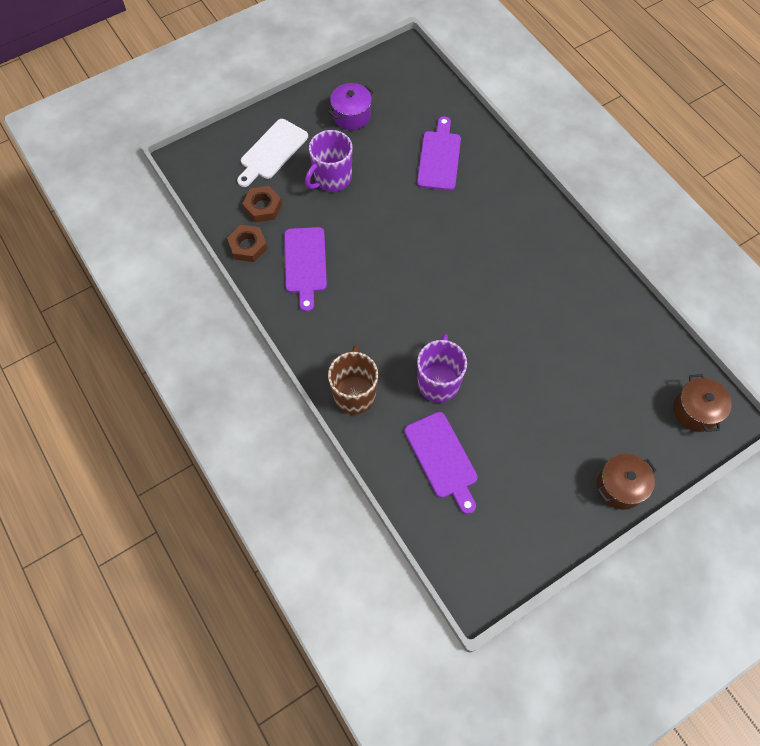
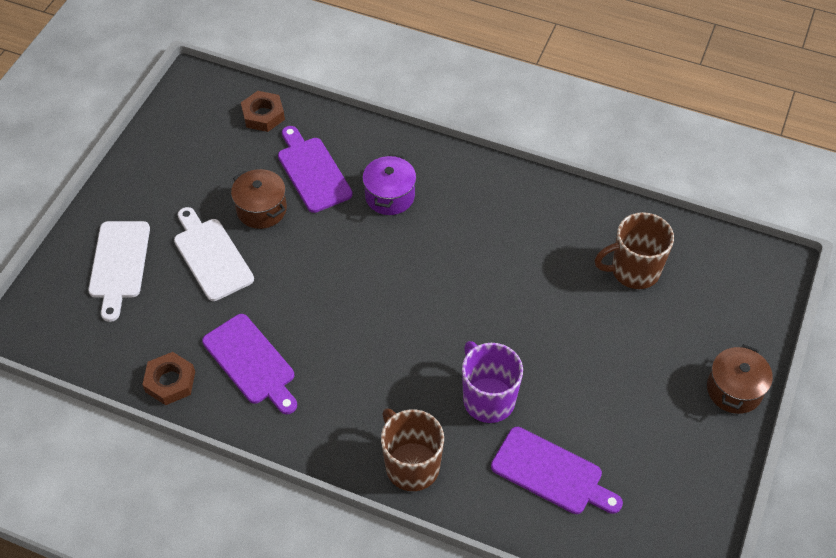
camera: 35 degrees left, 10 degrees down
brown nut [242,186,282,222] -> brown nut moved to [241,91,285,132]
purple mug [305,130,352,192] -> white cutting board [174,207,254,301]
purple pot [328,83,373,130] -> purple pot moved to [362,154,416,215]
brown pot [673,374,732,432] -> brown pot moved to [231,169,287,229]
none -> brown mug [595,212,674,289]

